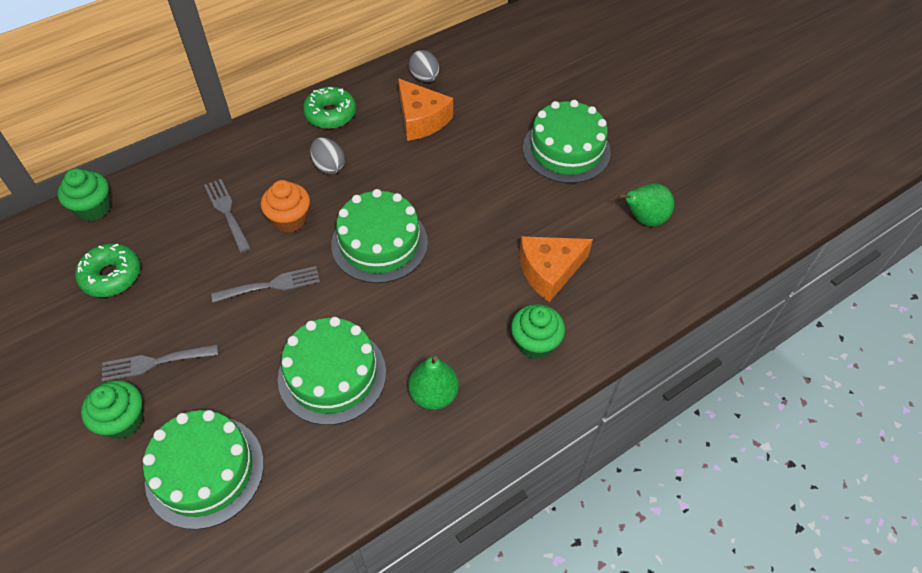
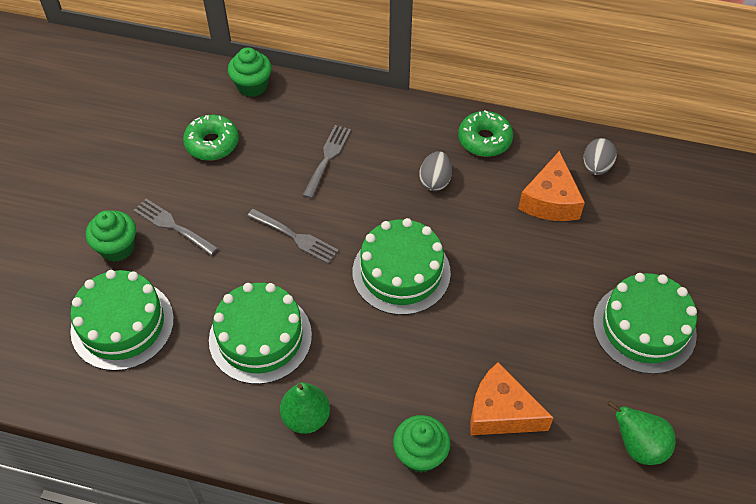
camera: 50 degrees right, 0 degrees up
orange cupcake [261,180,310,233] -> none

